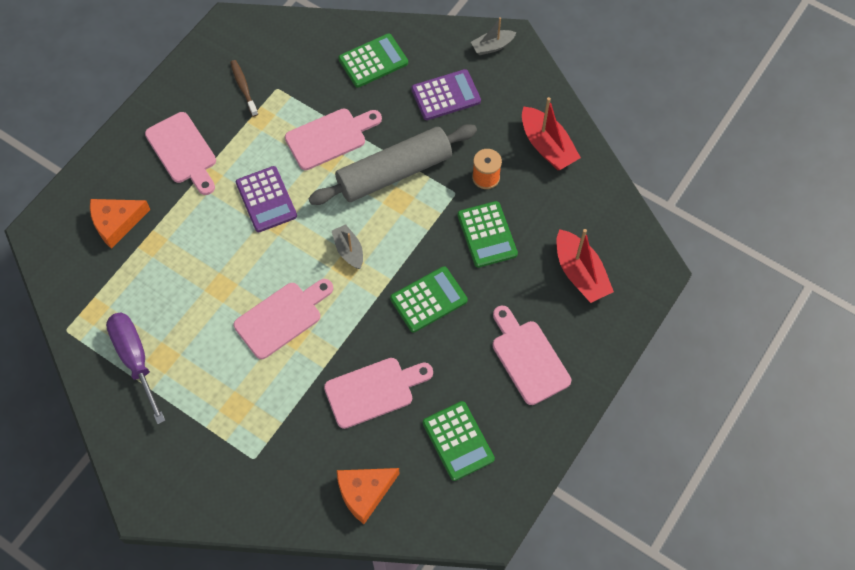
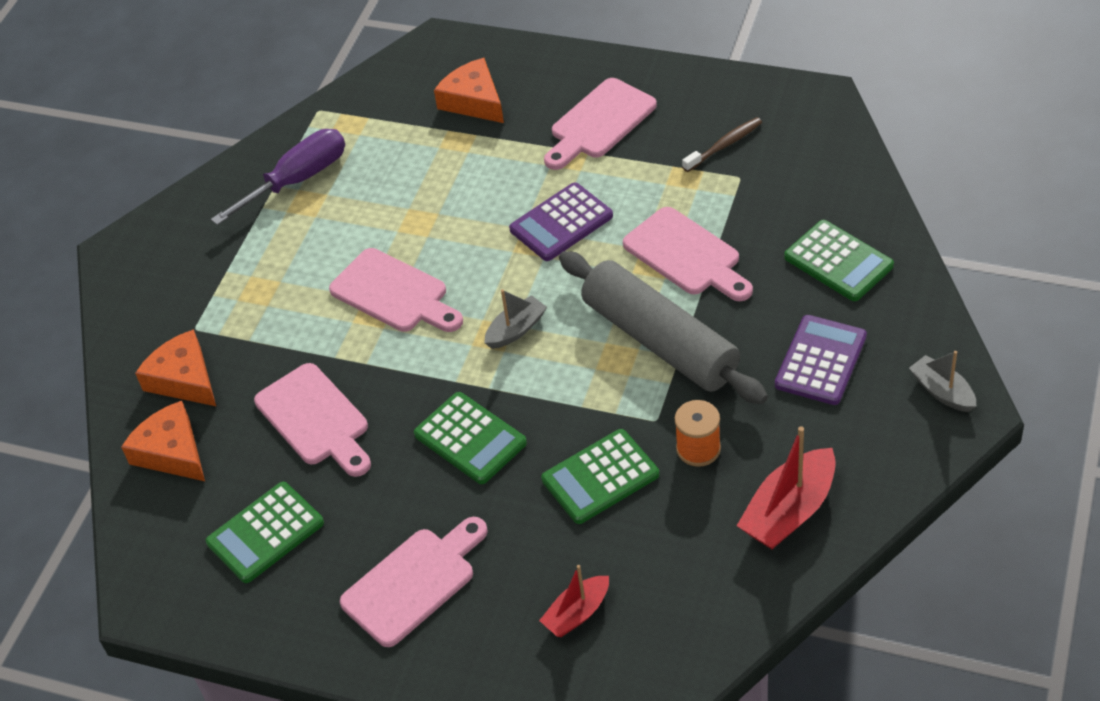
camera: 80 degrees right, 15 degrees down
purple calculator [411,69,481,120] -> purple calculator turned 120 degrees counterclockwise [775,315,867,405]
red boat [556,229,614,303] -> red boat [539,565,609,637], size x0.61
none -> orange cheese [135,329,216,406]

